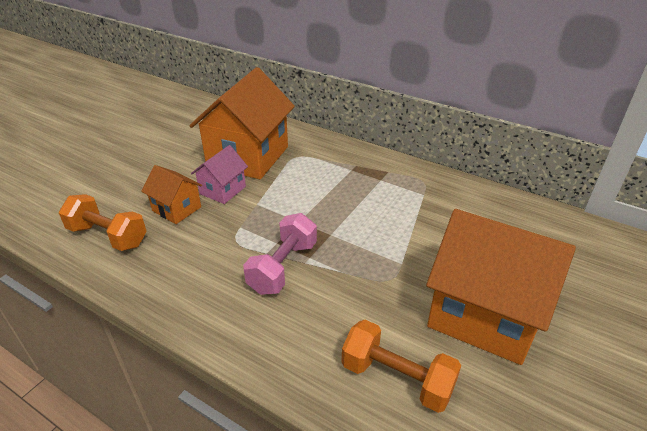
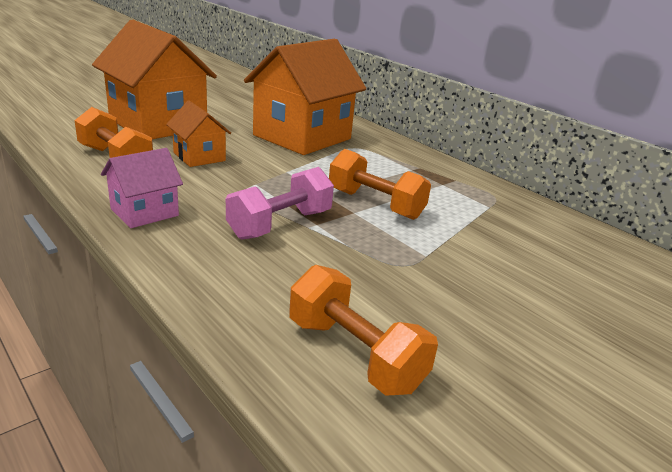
camera: 15 degrees right, 10 degrees down
pink house [191,145,248,204] -> pink house moved to [101,148,183,228]
orange house [426,209,576,365] -> orange house moved to [92,20,217,139]
none -> orange dumbbell [329,149,431,220]

